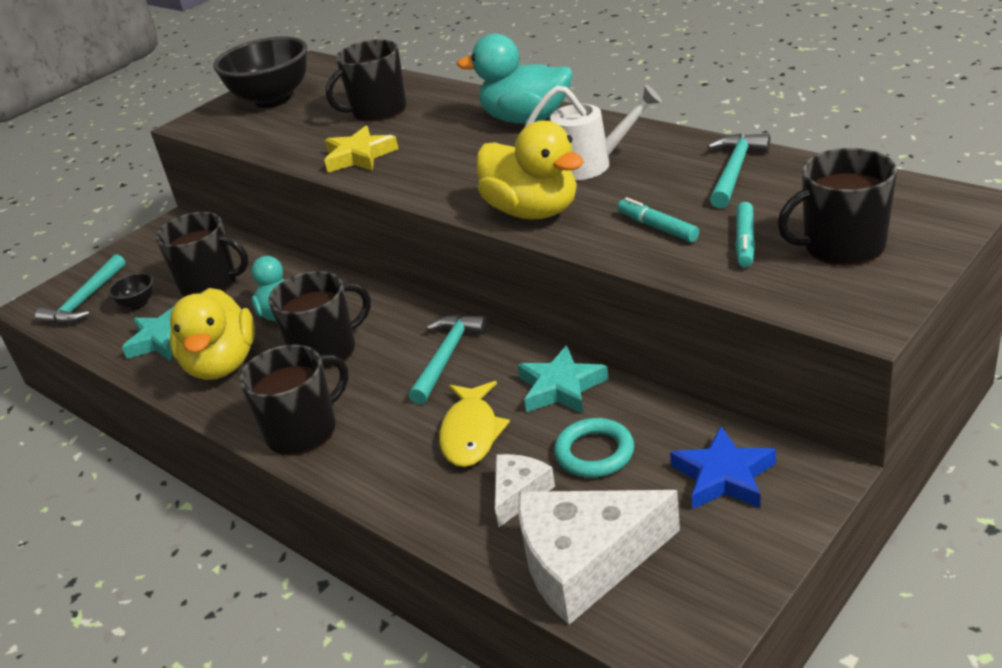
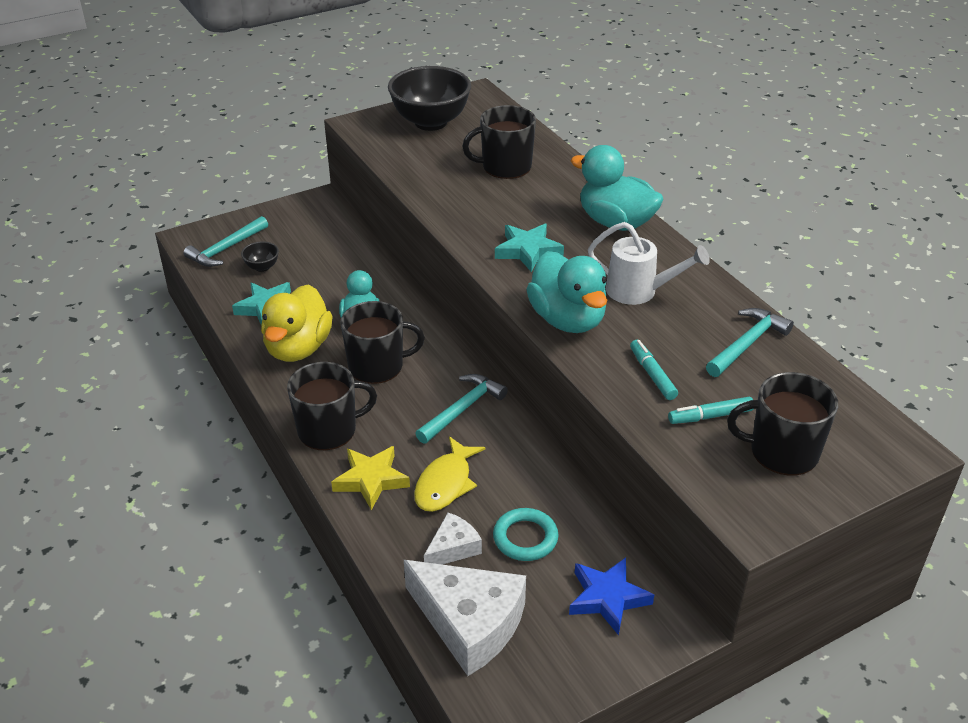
camera: 15 degrees right, 5 degrees up
black mug [155,212,249,297] -> none
yellow star [324,126,398,173] -> yellow star moved to [331,446,410,510]
yellow duck [477,121,584,219] -> turquoise duck [526,251,607,333]
turquoise star [517,345,608,414] -> turquoise star moved to [495,224,564,272]
white cheese [518,490,680,625] -> white cheese turned 150 degrees counterclockwise [404,560,526,676]
turquoise marker [735,202,755,268] -> turquoise marker turned 45 degrees clockwise [668,397,754,424]

